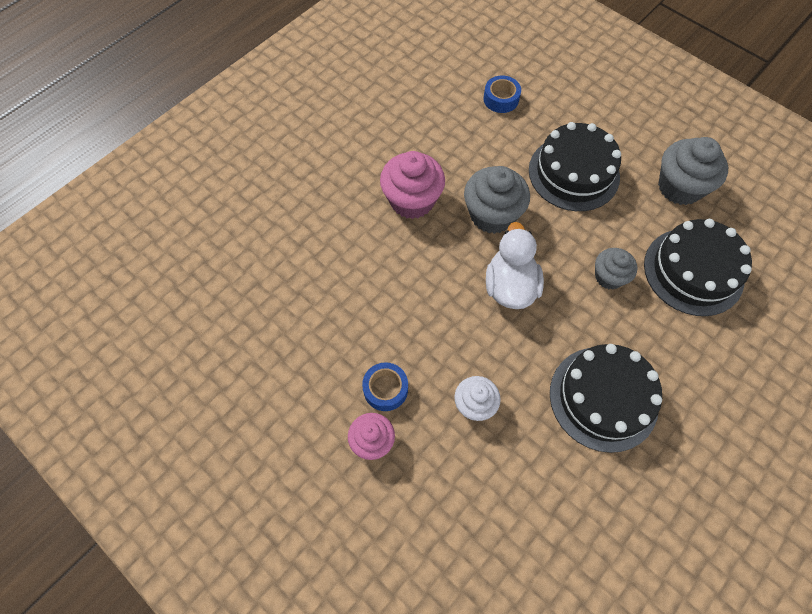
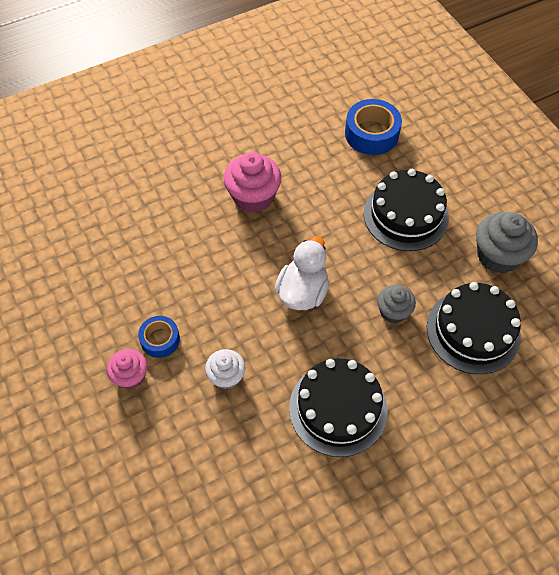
camera: 20 degrees right, 5 degrees down
grey cupcake [464,166,530,234] -> none
blue tape [483,75,521,113] -> blue tape [345,99,402,155], size x1.64

